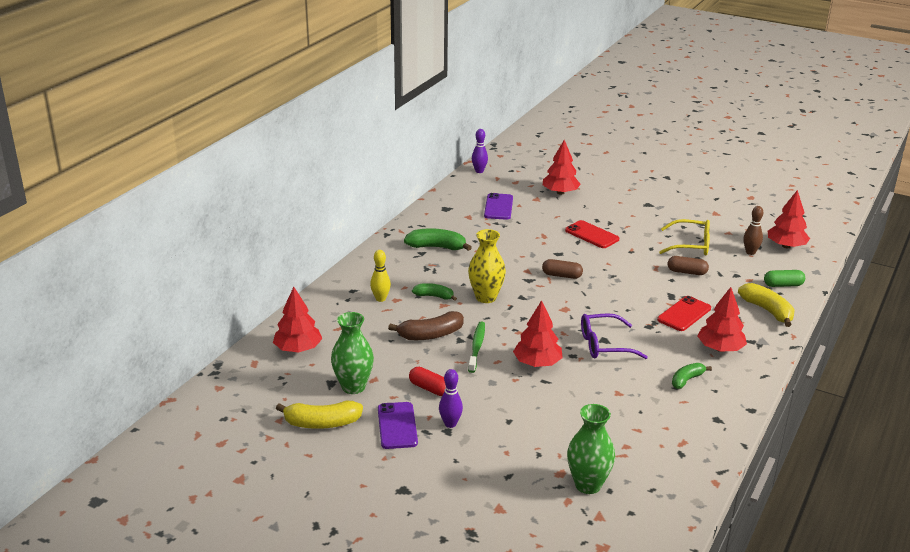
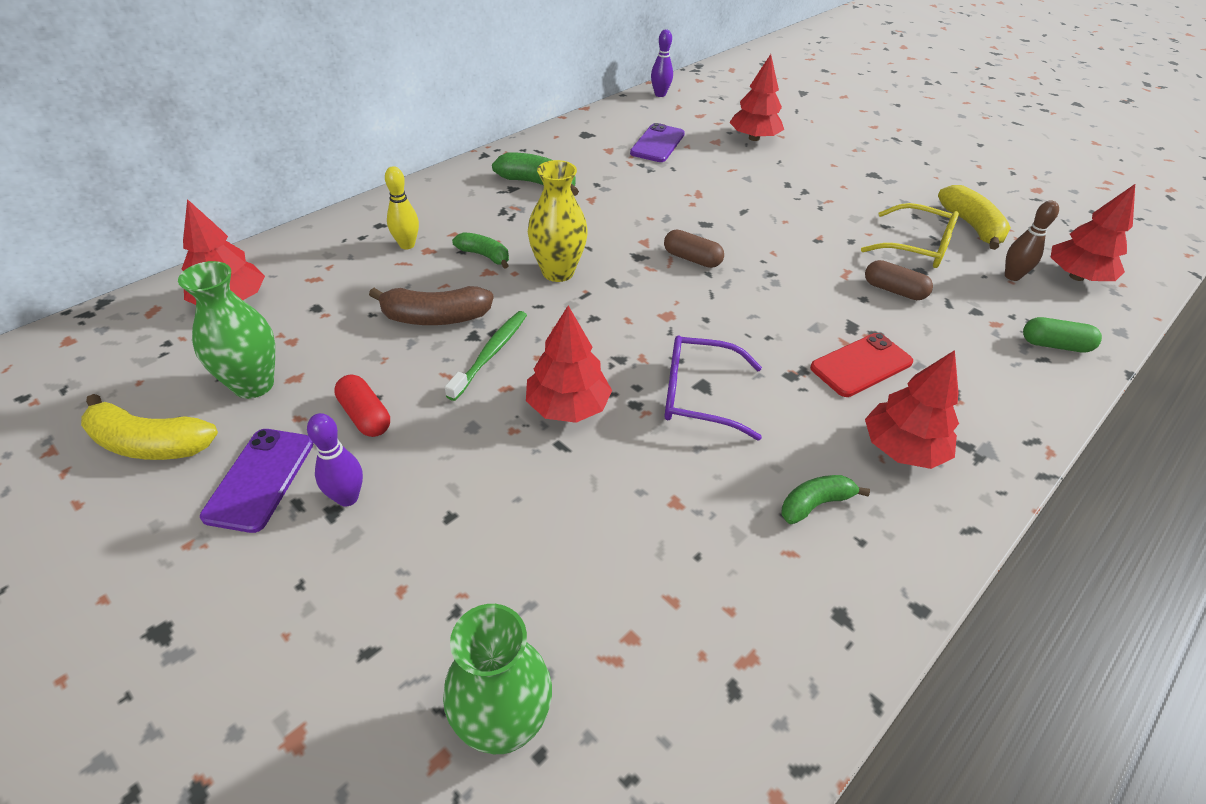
camera: 15 degrees right, 15 degrees up
red phone [565,220,619,248] -> none
yellow banana [738,283,795,327] -> yellow banana moved to [938,185,1011,250]

